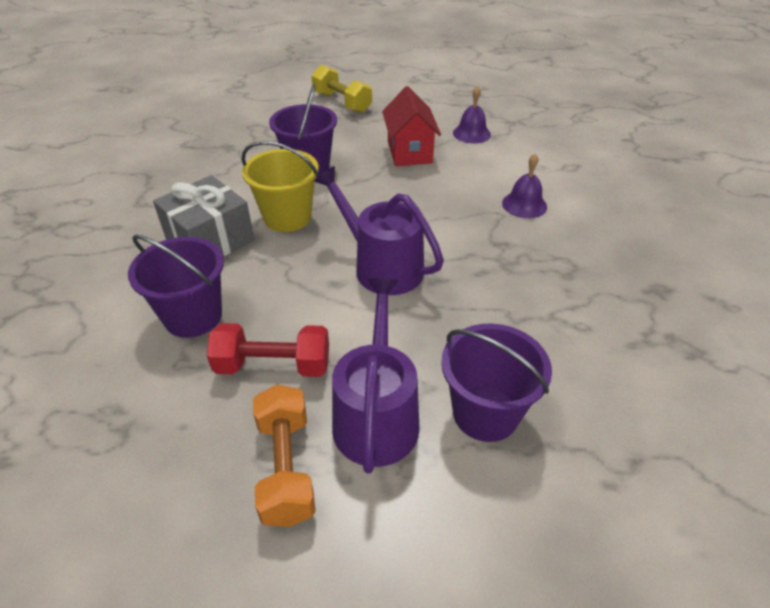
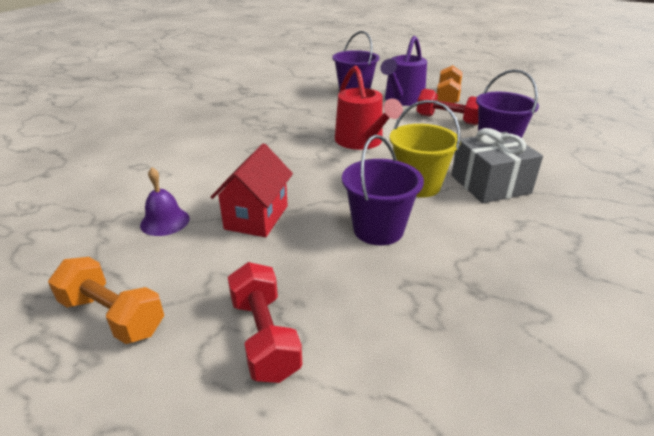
camera: 155 degrees left, 10 degrees down
yellow dumbbell [311,65,372,113] -> red dumbbell [228,262,302,383]
purple watering can [314,166,444,295] -> red watering can [335,66,403,150]
purple bell [502,154,547,218] -> none
none -> orange dumbbell [48,257,164,344]

